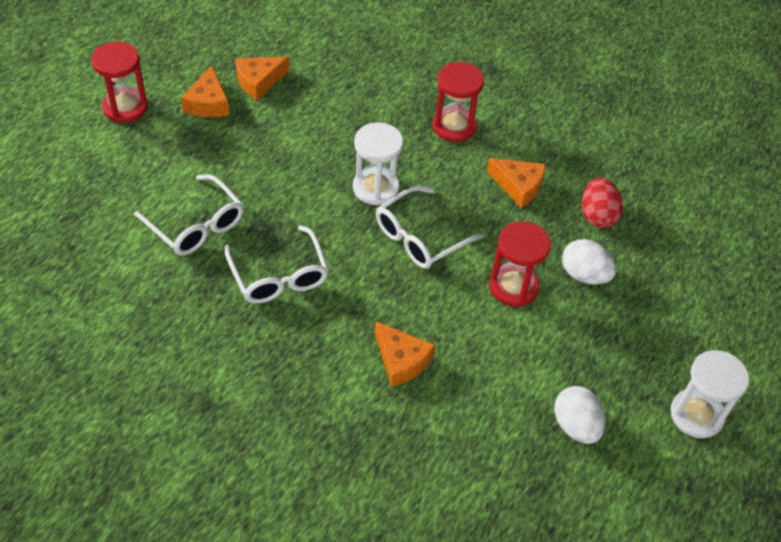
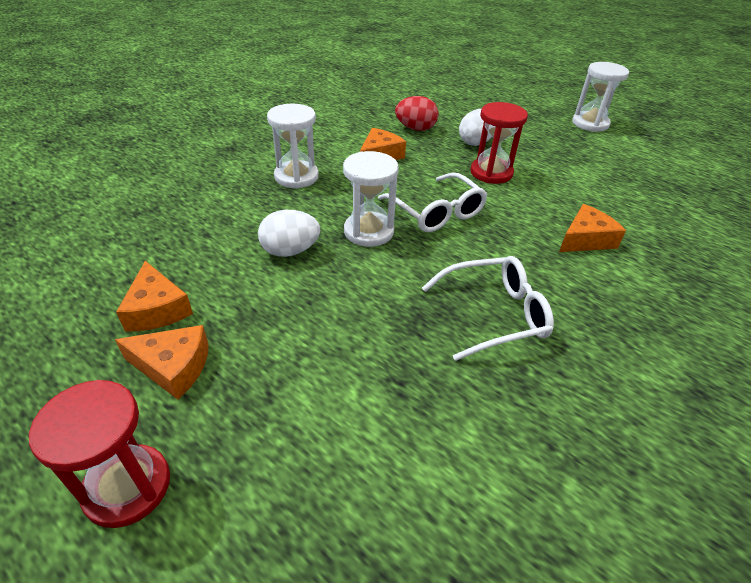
camera: 80 degrees left, 10 degrees down
white glasses [134,174,244,255] -> none
red hourglass [433,62,484,142] -> white hourglass [267,104,319,189]
white egg [554,386,606,444] -> white egg moved to [258,210,320,257]

